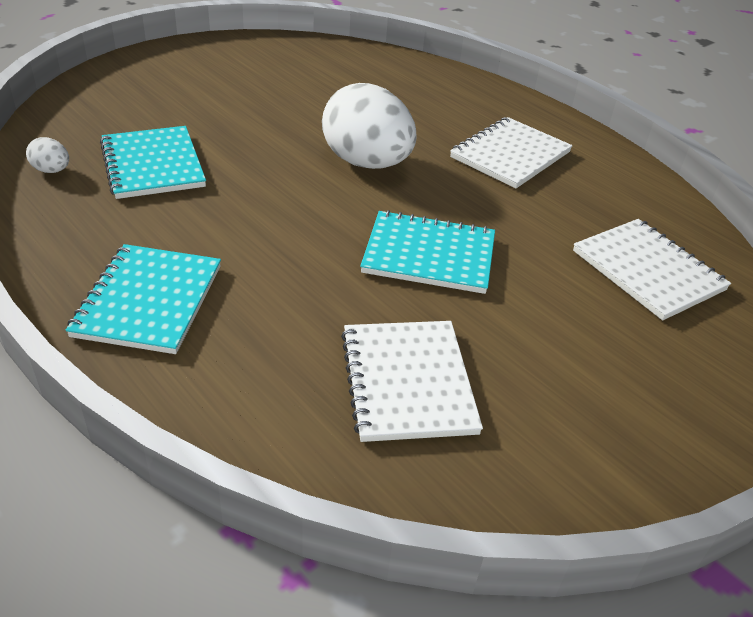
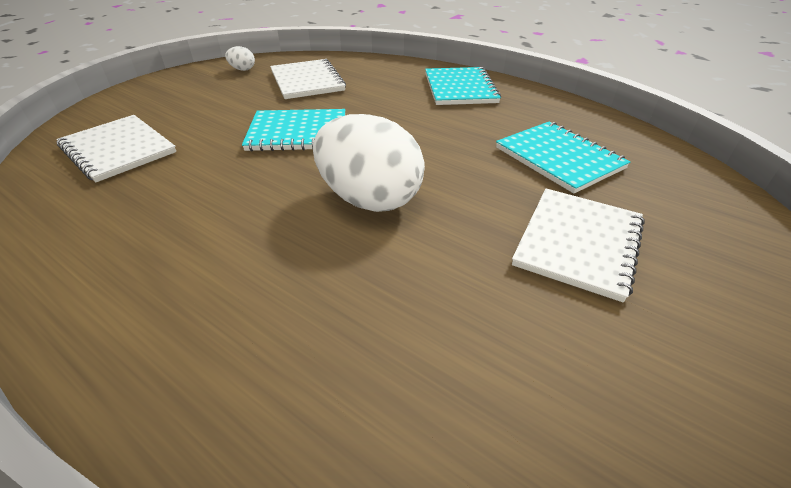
camera: 170 degrees right, 0 degrees up
white egg [26,137,69,173] -> white egg moved to [225,46,255,71]
white notebook [450,117,573,188] -> white notebook moved to [512,188,645,302]

